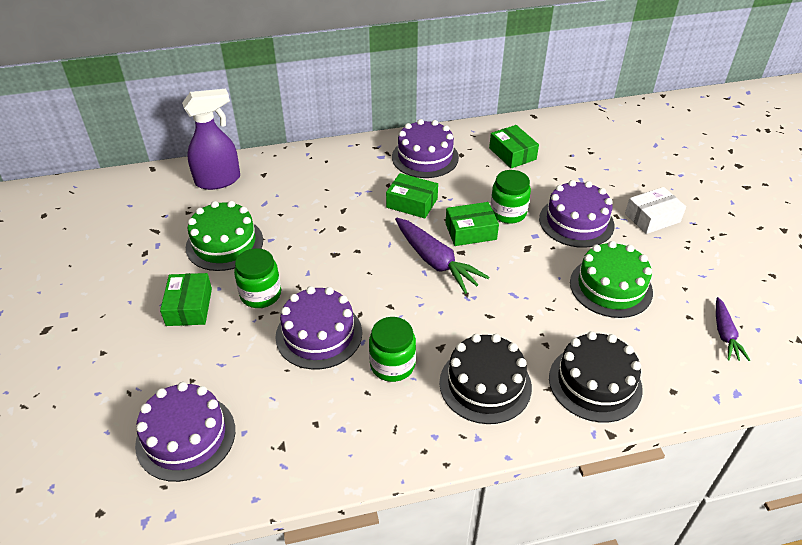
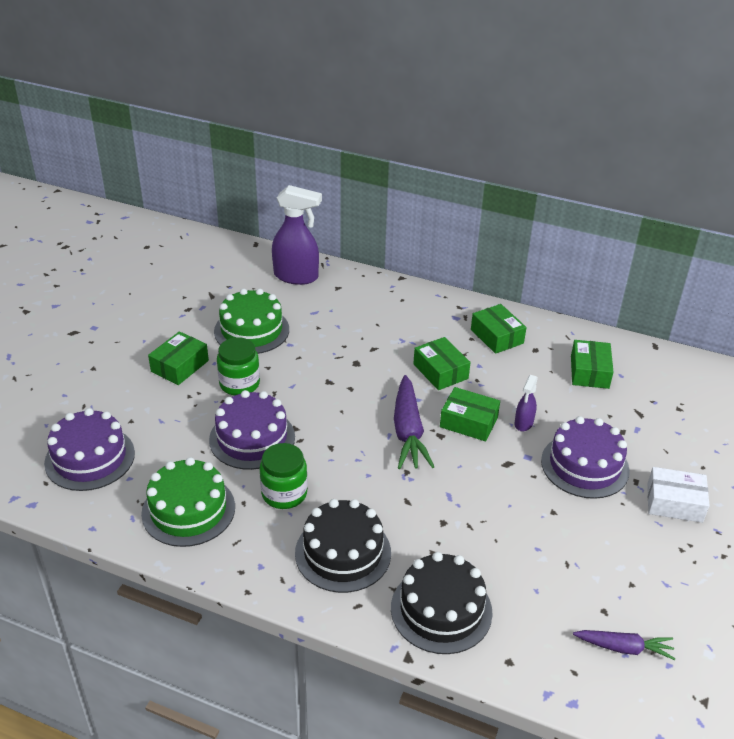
camera: 35 degrees right, 5 degrees down
purple cake [392,119,459,178] -> green box [471,304,527,354]
green jar [491,170,531,224] -> purple spray bottle [514,375,538,431]
green cake [570,241,653,318] -> green cake moved to [141,457,235,547]
purple carrot [716,297,750,361] -> purple carrot turned 120 degrees counterclockwise [573,630,676,660]

